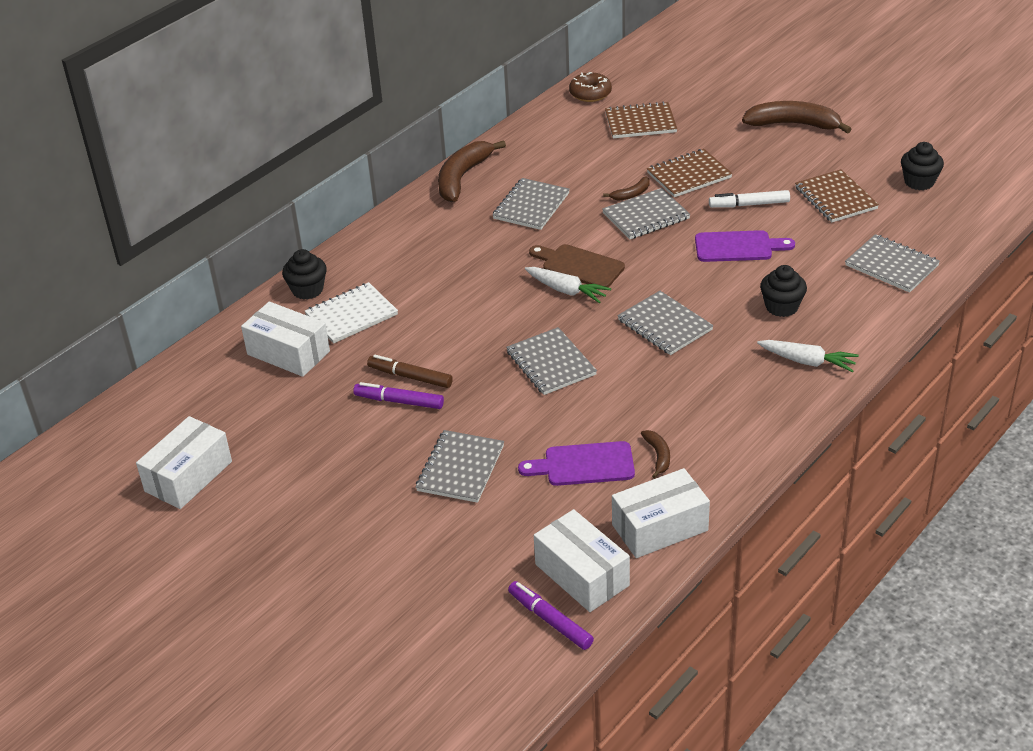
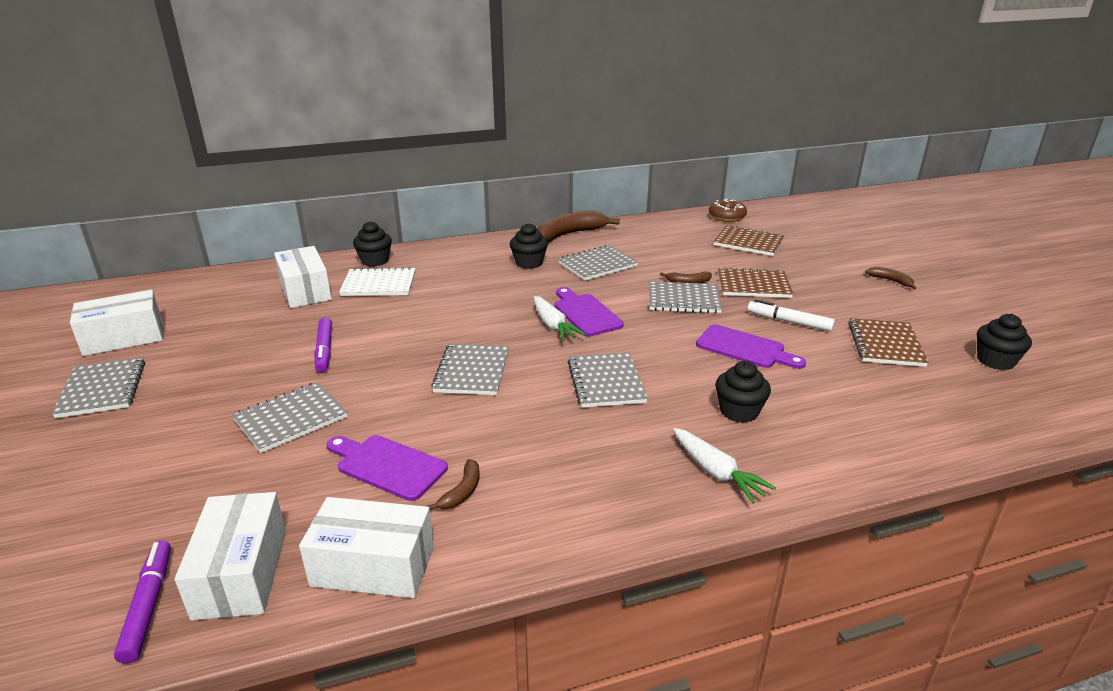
camera: 30 degrees right, 10 degrees down
purple marker [353,382,444,409] -> purple marker turned 150 degrees counterclockwise [315,317,332,372]
brown marker [367,355,453,388] -> none
brown cutting board [529,244,625,287] -> purple cutting board [555,287,624,336]
brown banana [742,101,852,134] -> brown banana [865,267,916,289], size x0.48
grey notebook [845,234,940,293] -> grey notebook moved to [52,357,145,418]
none -> black cupcake [510,223,548,269]

